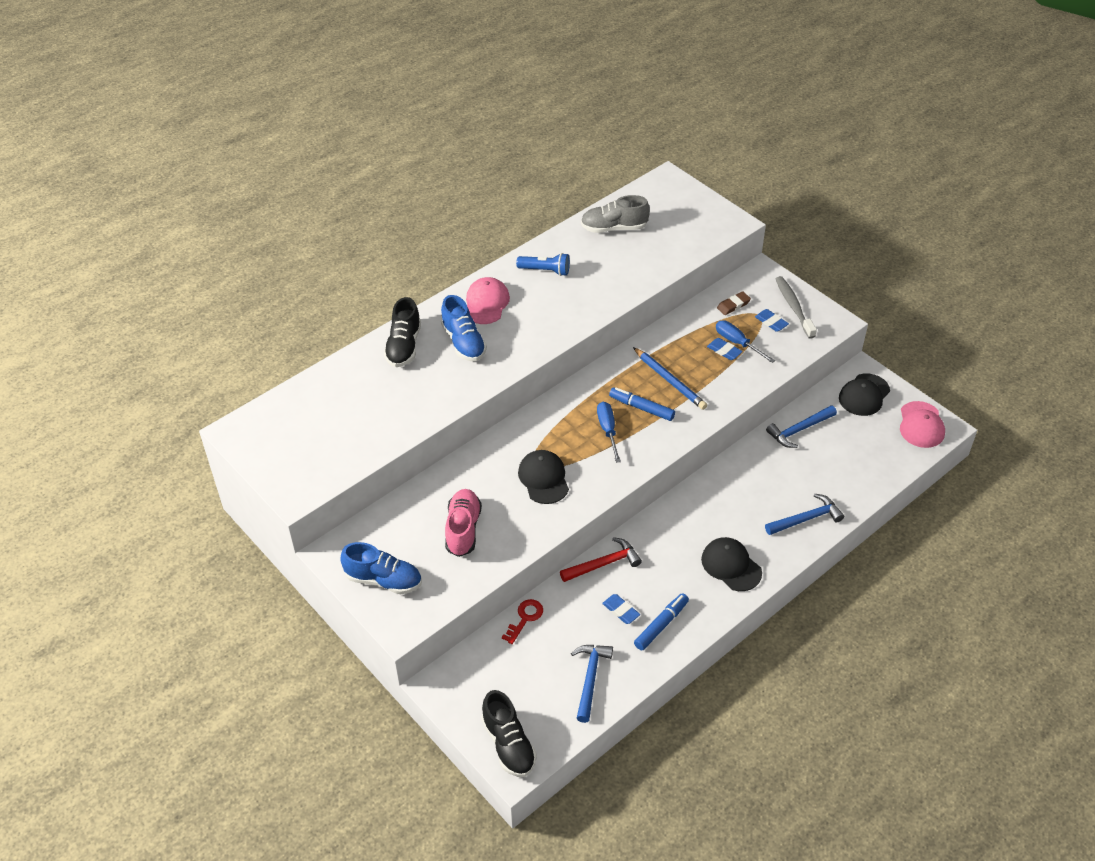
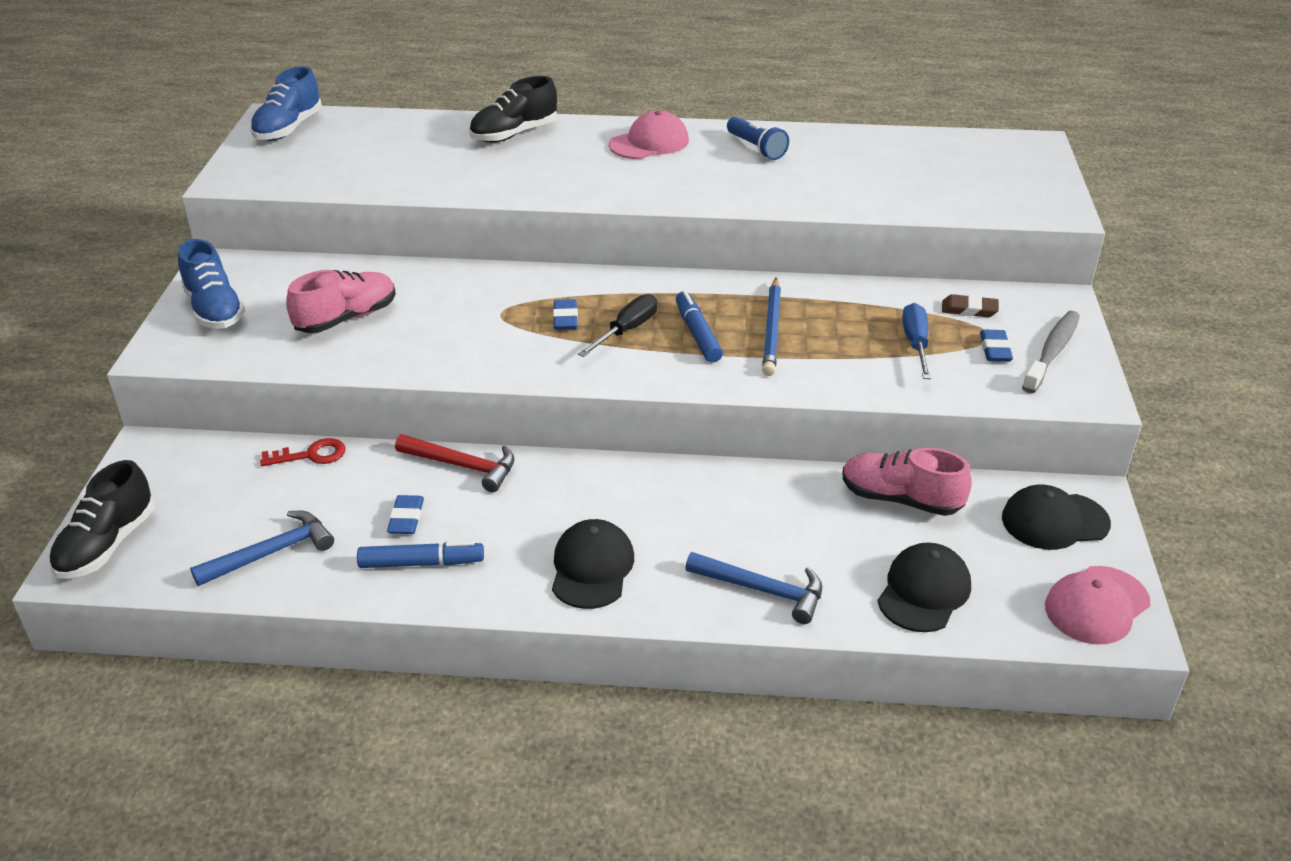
camera: 45 degrees right, 10 degrees down
blue shoe [441,295,487,361] -> blue shoe moved to [250,66,322,141]
black cap [518,450,569,504] -> black cap moved to [877,543,971,632]
grey shoe [581,195,650,233] -> none
blue screwdriver [597,402,621,463] -> black screwdriver [578,294,657,357]
blue eraser [707,338,743,360] -> blue eraser moved to [553,299,578,330]
blue hammer [766,405,837,448] -> pink shoe [843,448,972,516]

